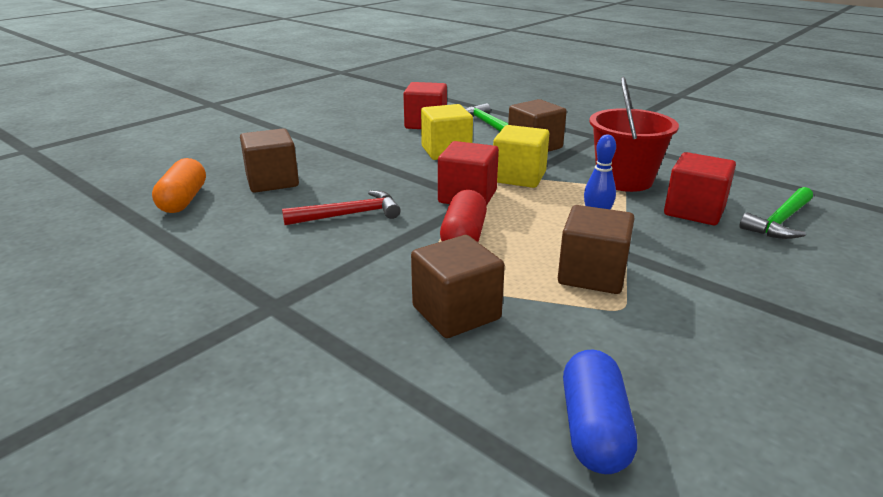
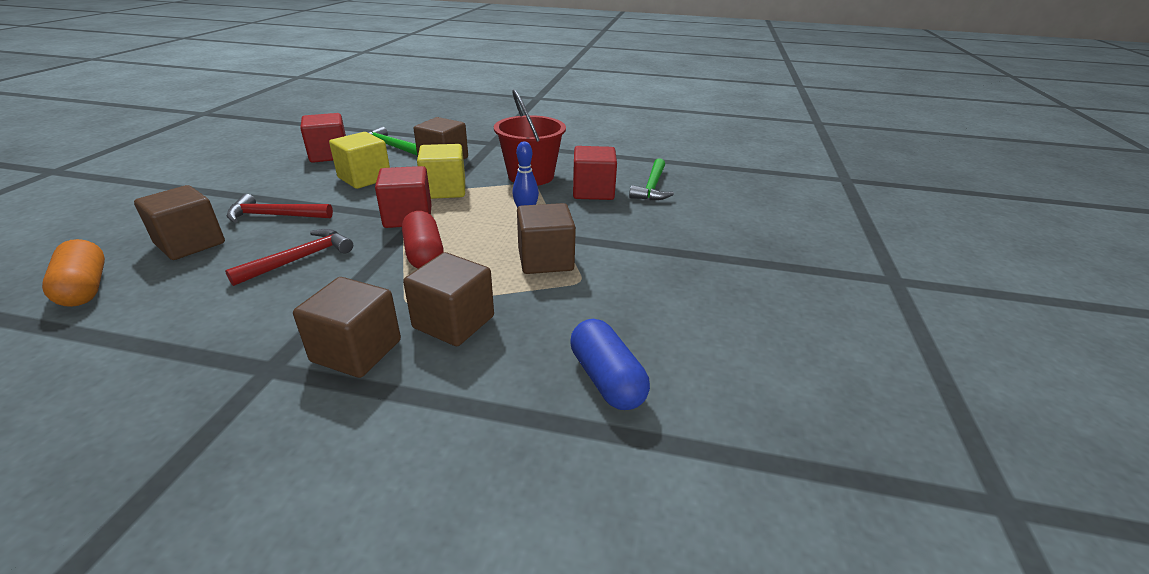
camera: 30 degrees left, 5 degrees up
none -> red hammer [227,194,333,223]
none -> brown cube [293,277,401,378]

